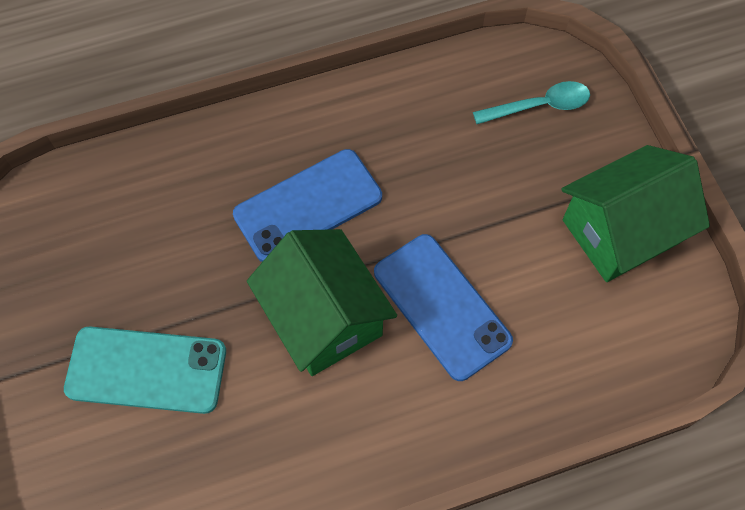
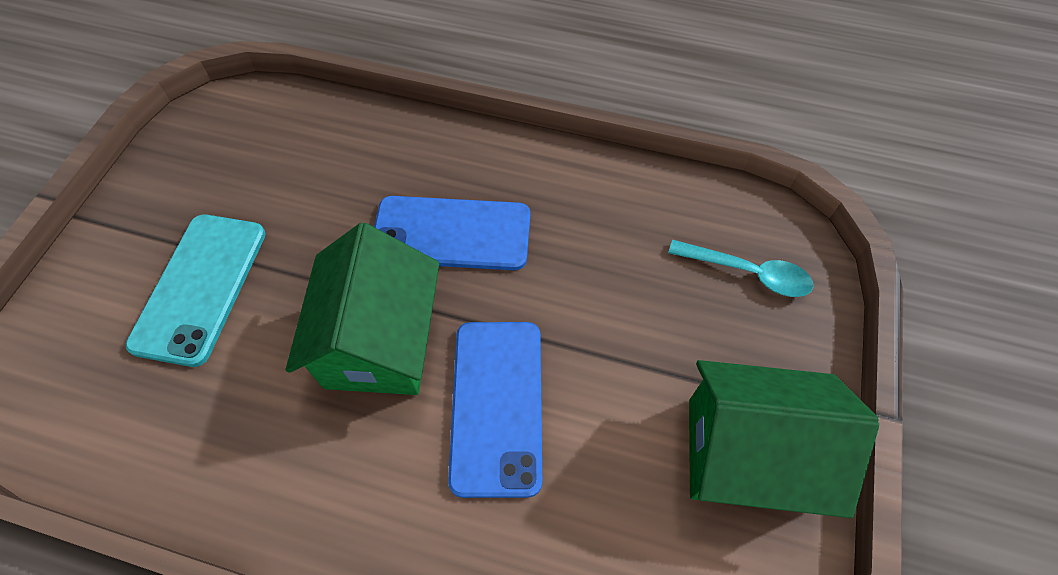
camera: 35 degrees right, 5 degrees down
turquoise phone [64,327,226,414] -> turquoise phone turned 60 degrees clockwise [125,214,266,367]

